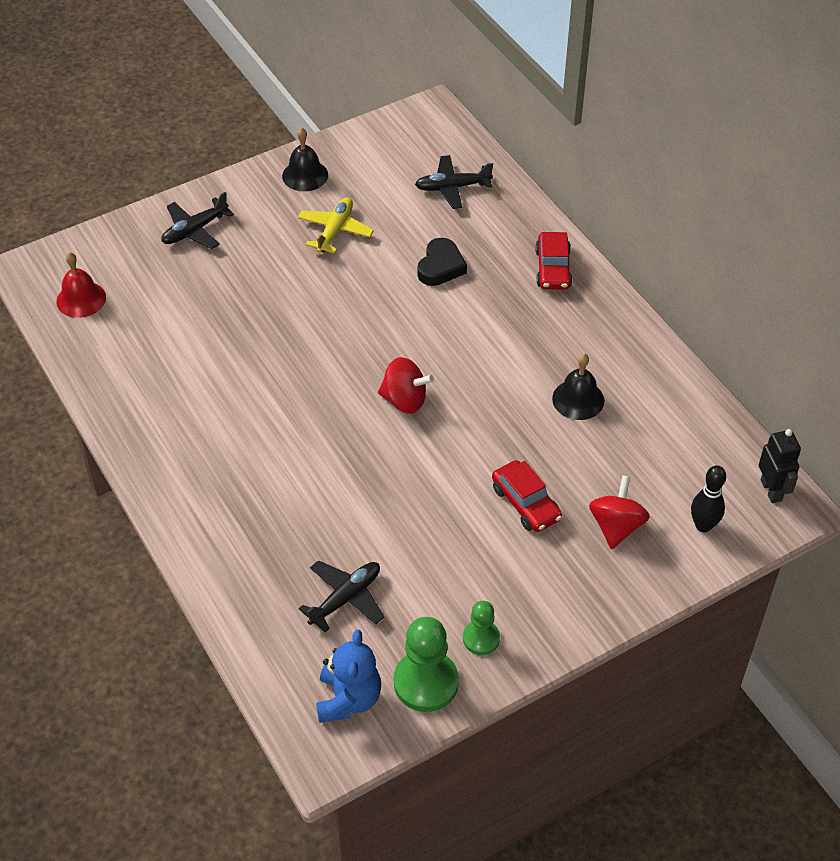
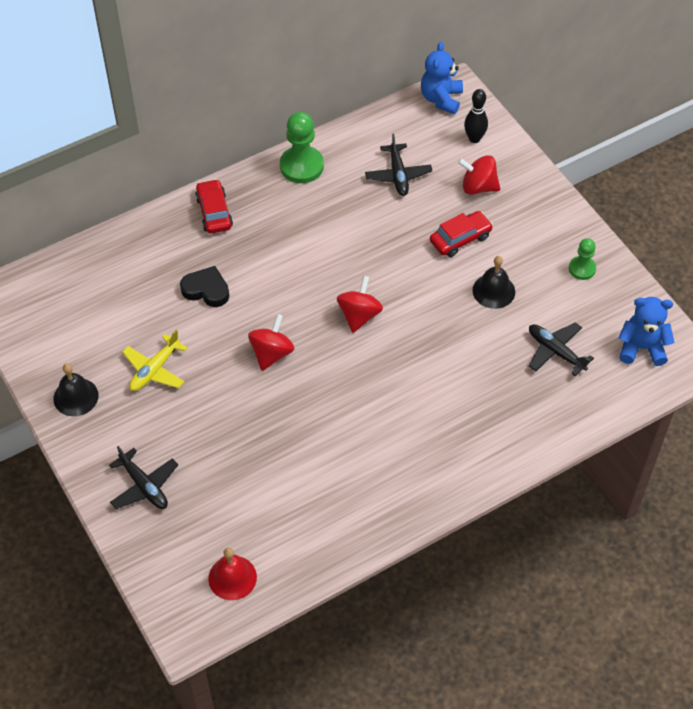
camera: 90 degrees left, 5 degrees up
yellow plane [298,197,374,253] -> yellow plane turned 75 degrees counterclockwise [122,330,188,391]
green pawn [394,617,459,712] -> green pawn moved to [280,112,324,183]
black plane [415,155,493,209] -> black plane moved to [365,134,432,196]
red car [535,232,573,290] -> red car turned 105 degrees counterclockwise [195,179,233,233]
black bell [552,353,604,420] -> black bell moved to [473,256,515,309]
black robot [759,429,801,503] -> blue teddy bear [421,42,463,114]
none -> red spinning top [248,314,294,371]

